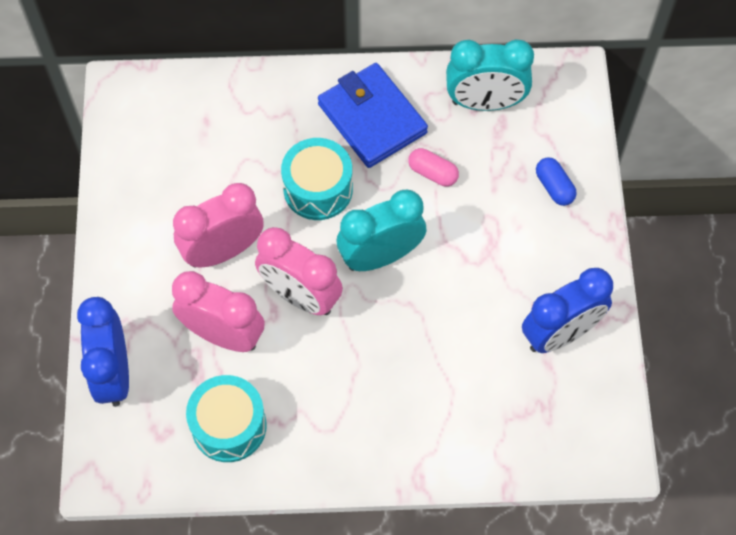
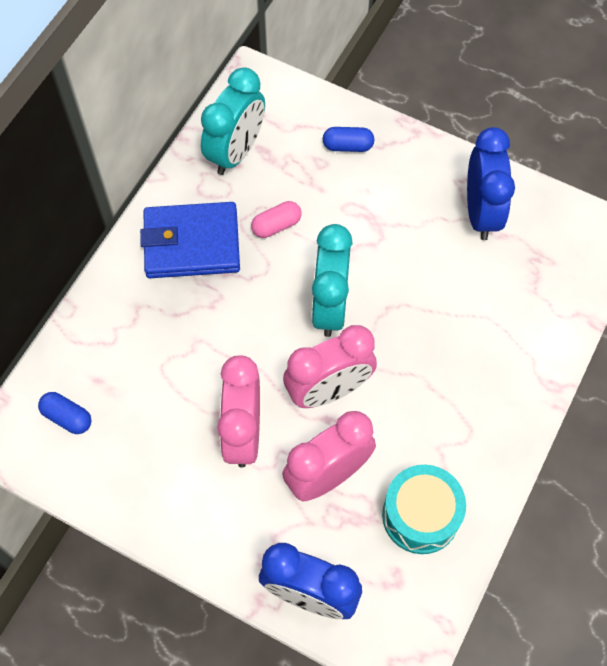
camera: 60 degrees left, 0 degrees up
turquoise drum [281,138,353,220] -> none
none -> blue capsule [38,392,92,434]

